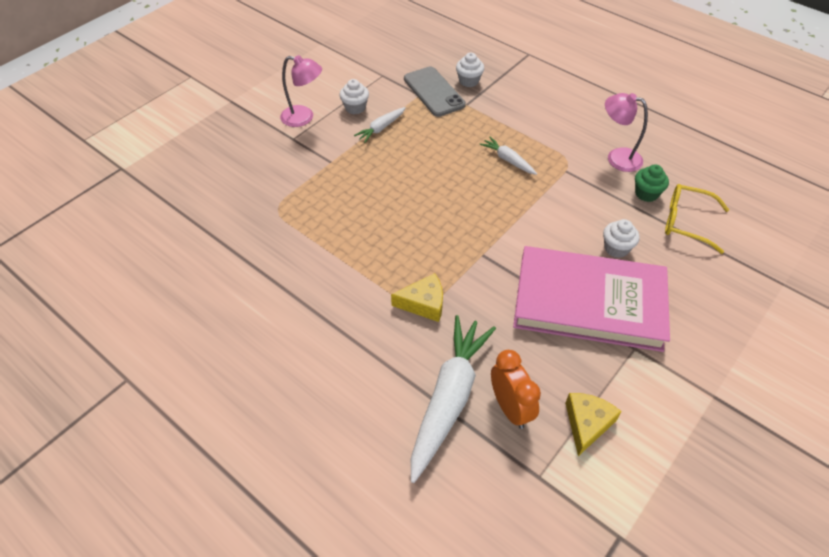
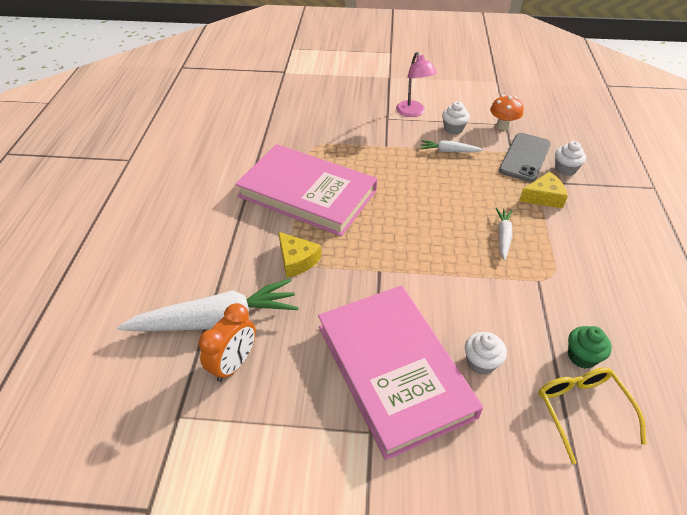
camera: 55 degrees right, 5 degrees down
yellow cheese [565,393,622,456] -> yellow cheese moved to [519,172,568,209]
pink lamp [605,93,648,172] -> none
none -> pink book [235,144,377,236]
none -> orange mushroom [490,95,523,130]

